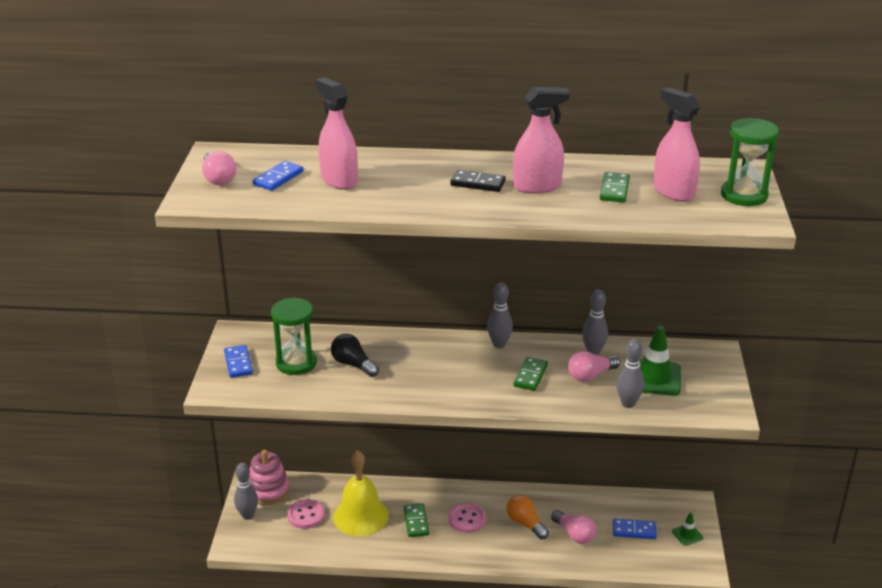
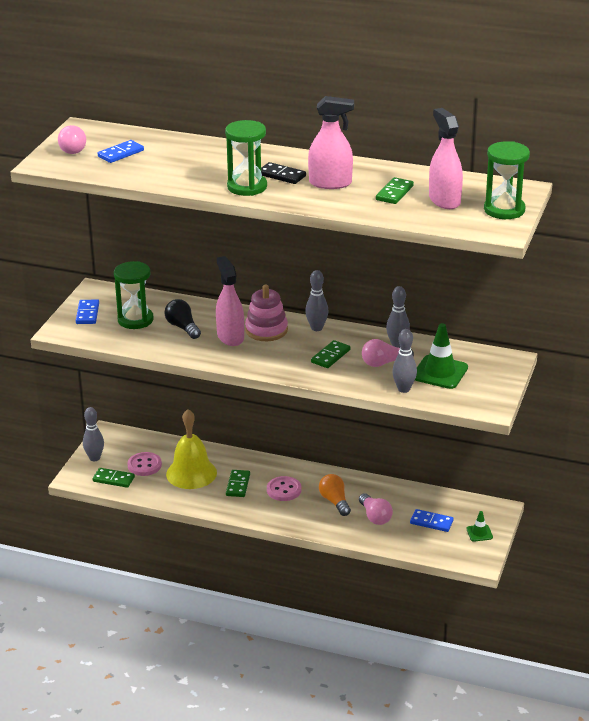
camera: 15 degrees right, 0 degrees up
pink stacking toy [249,450,290,505] -> pink stacking toy moved to [245,285,288,341]
pink spray bottle [315,77,358,190] -> pink spray bottle moved to [216,256,244,346]
none -> green domino [92,468,135,488]
none -> green hourglass [225,120,267,196]

